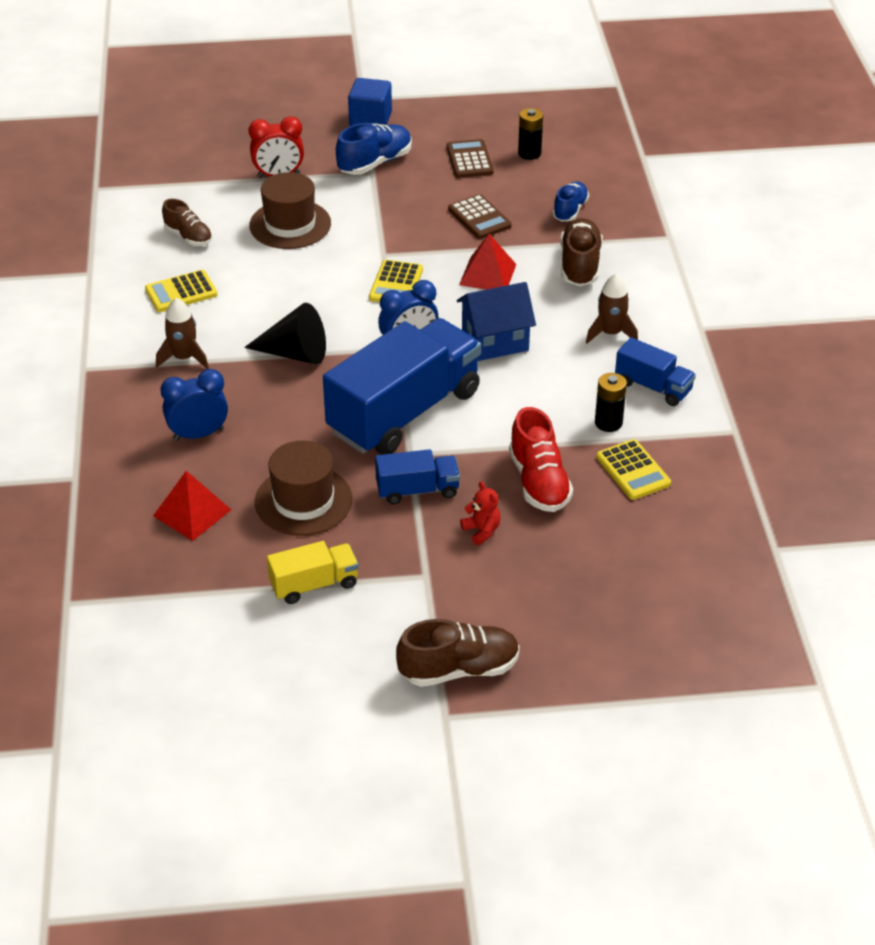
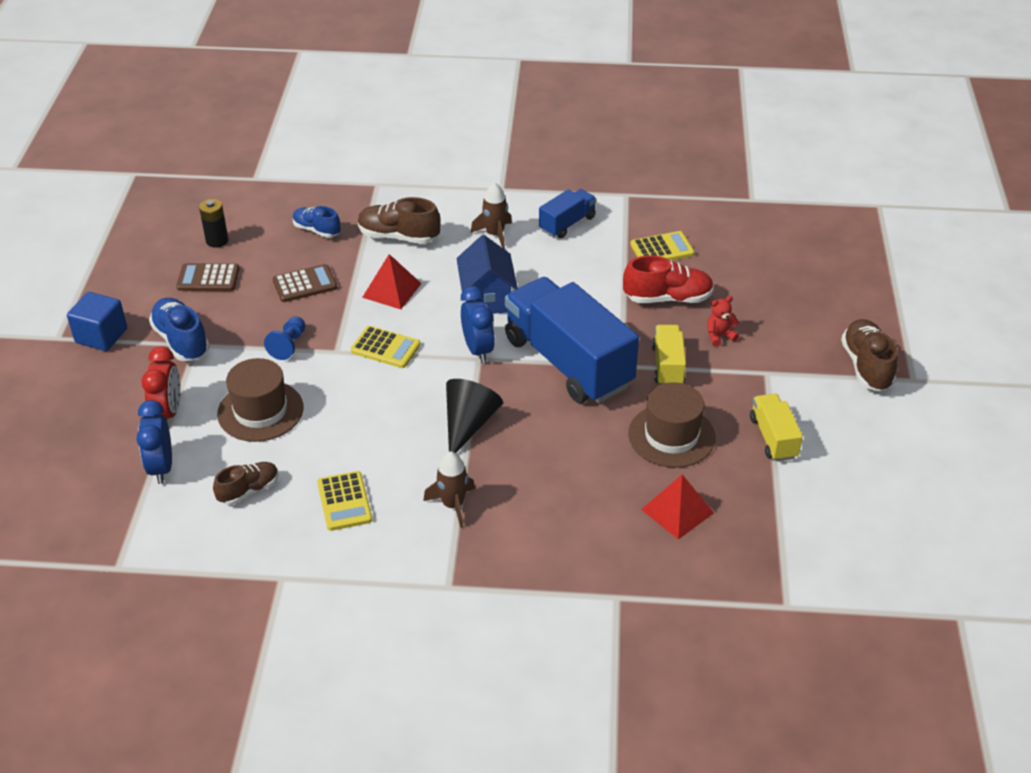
camera: 80 degrees left, 0 degrees up
blue clock [160,369,228,441] -> blue clock moved to [136,400,172,484]
blue truck [375,449,460,505] -> yellow truck [652,325,686,384]
black battery [595,373,627,432] -> none
none -> blue pawn [264,317,305,360]

